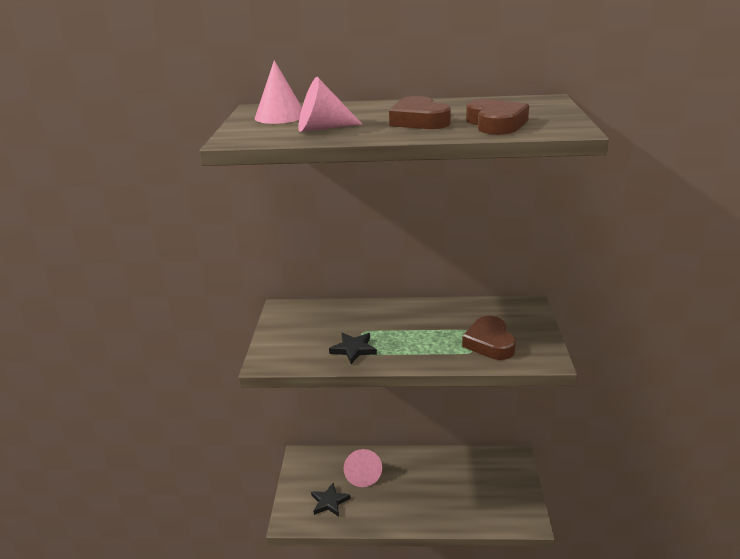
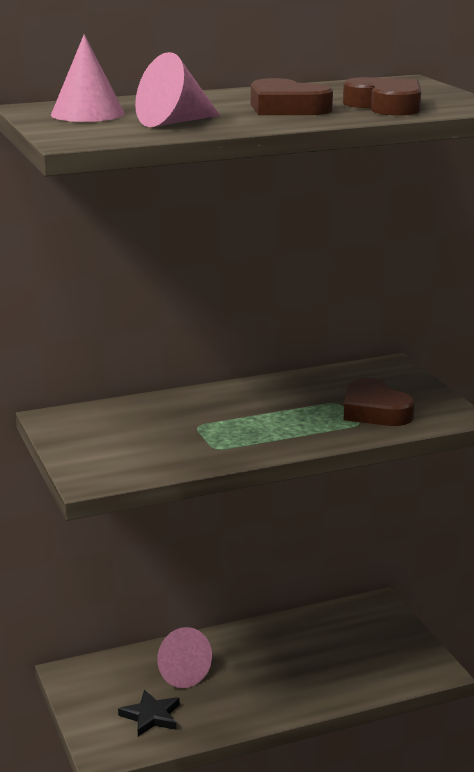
camera: 25 degrees left, 5 degrees down
black star [329,333,377,364] -> none

